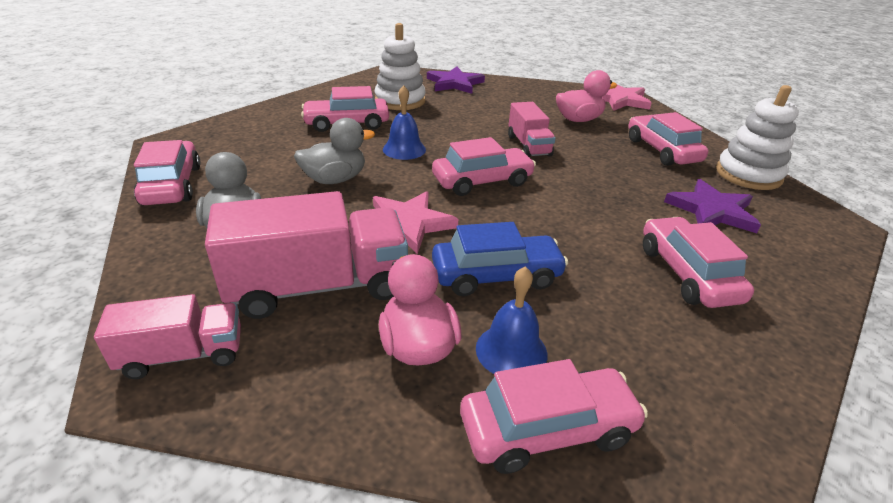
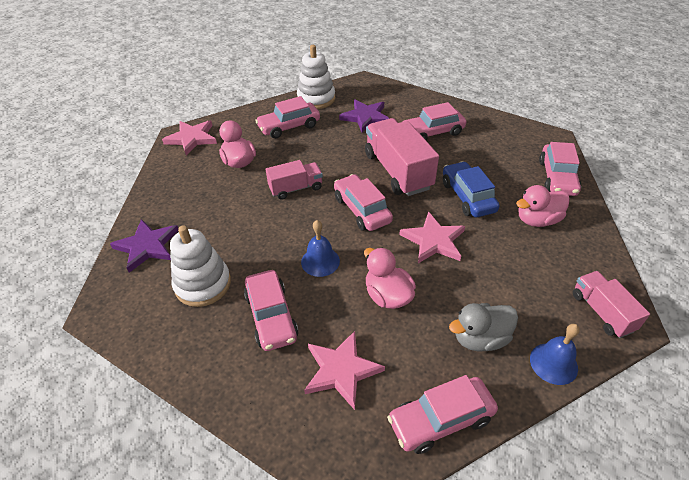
camera: 95 degrees left, 10 degrees up
pink truck [205,191,408,319] -> pink truck moved to [365,118,439,196]
grey duck [294,118,375,184] -> pink duck [364,248,416,309]
pink car [460,359,648,474] -> pink car turned 150 degrees counterclockwise [539,142,581,196]
blue bell [476,266,547,374] -> blue bell moved to [530,324,580,385]
none -> pink star [304,331,385,410]

